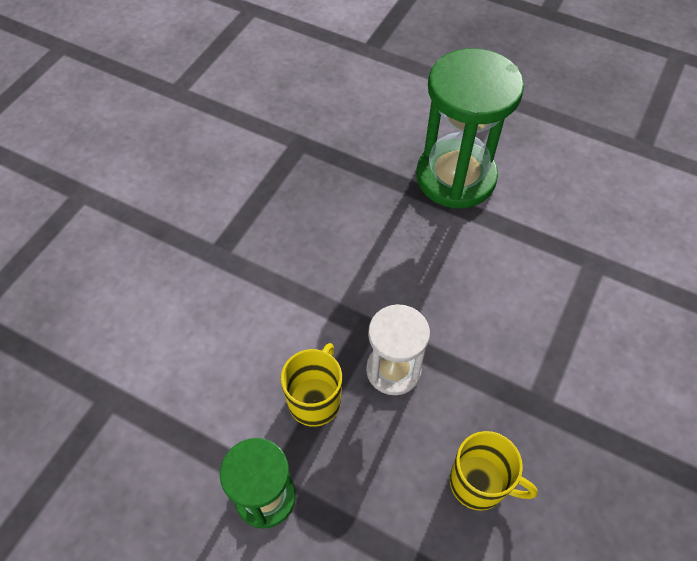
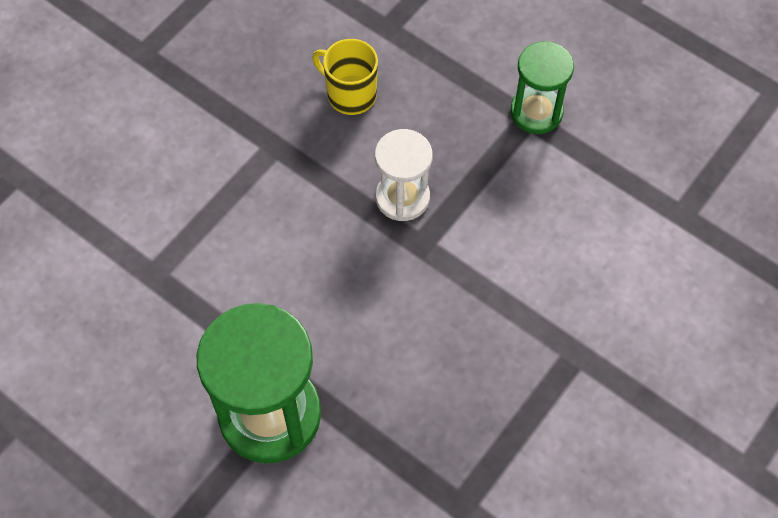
camera: 170 degrees left, 5 degrees up
yellow mug [281,343,342,427] -> none

